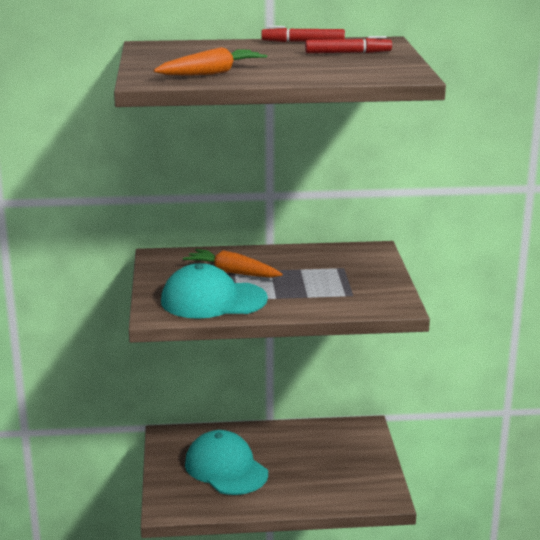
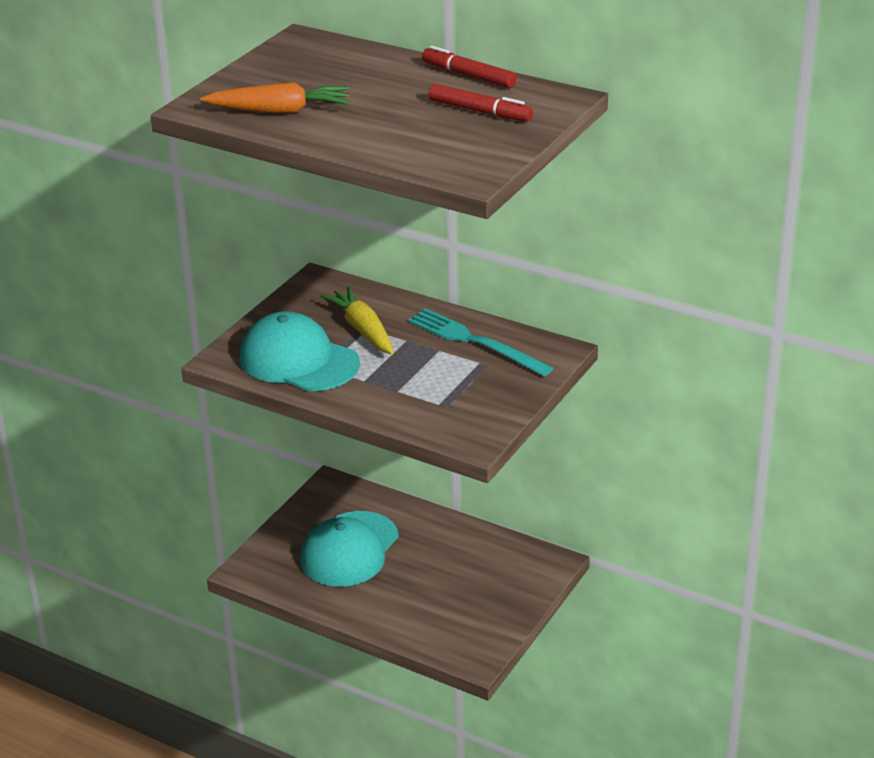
camera: 35 degrees right, 10 degrees up
orange carrot [183,249,283,278] -> yellow carrot [321,287,394,355]
turquoise cap [185,430,268,495] -> turquoise cap turned 150 degrees counterclockwise [300,511,399,587]
none -> turquoise fork [408,308,554,376]

